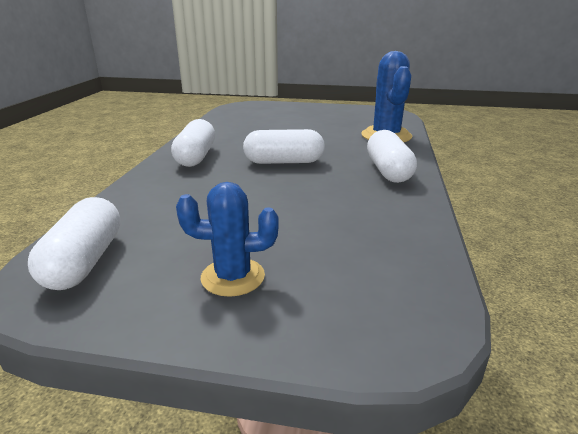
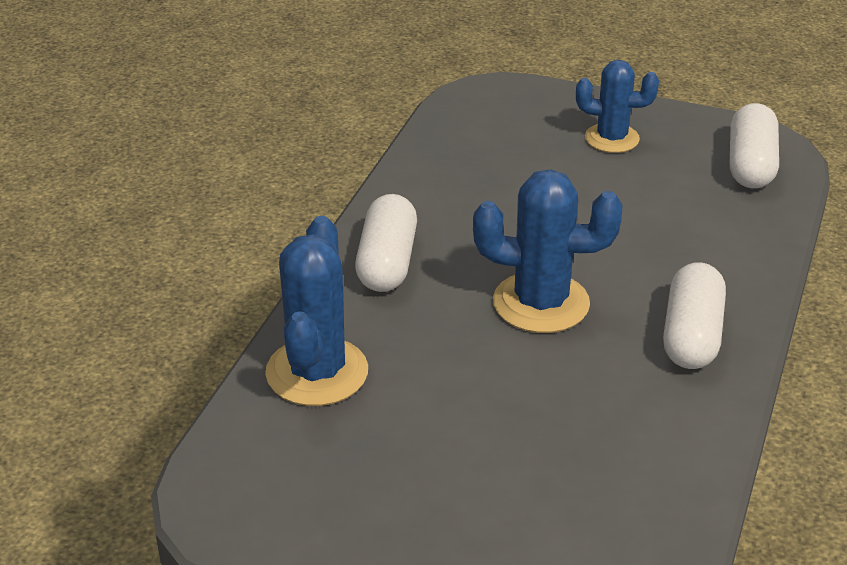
camera: 170 degrees left, 10 degrees up
white capsule [243,129,325,164] -> blue cactus [473,169,622,333]

